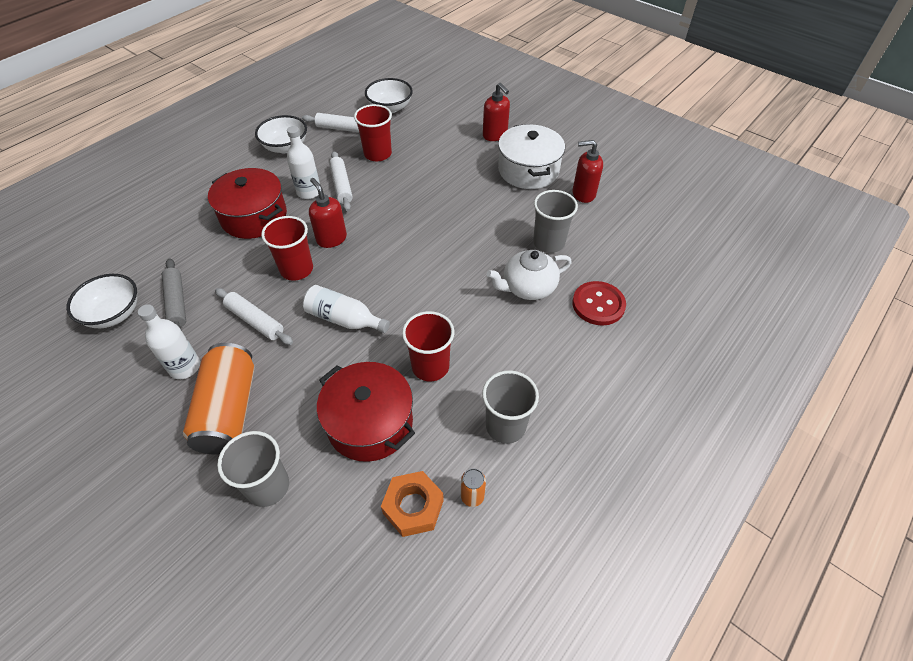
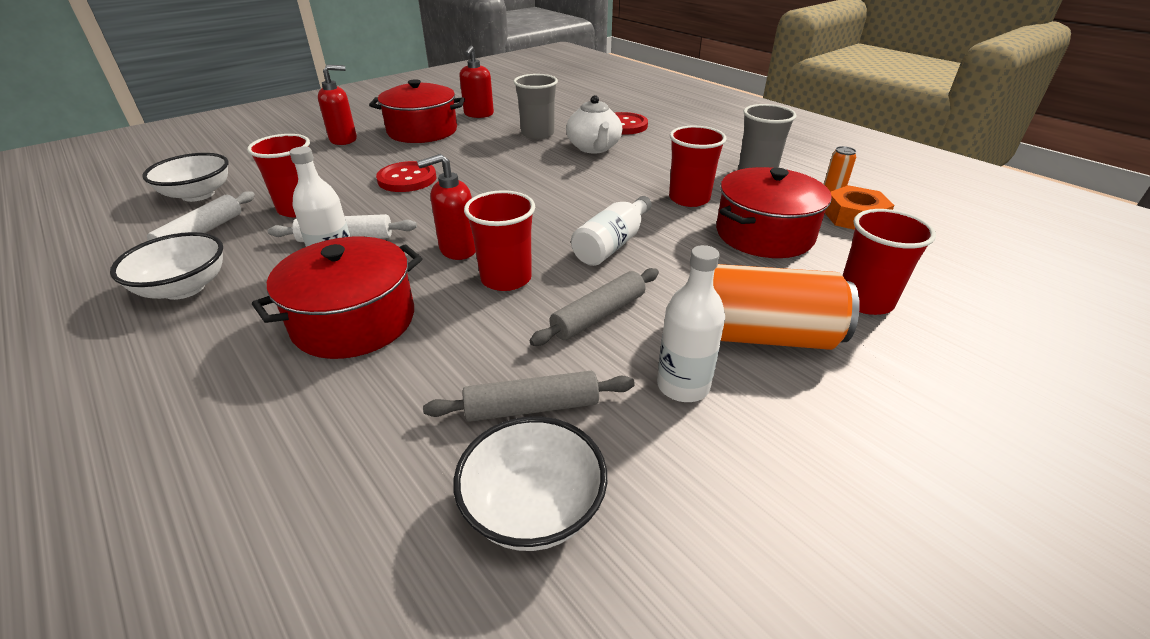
camera: 80 degrees left, 15 degrees down
white rolling pin [215,288,293,345] -> grey rolling pin [530,268,659,346]
grey cup [217,431,289,507] -> red cup [843,209,936,315]
white pot [498,124,565,189] -> red pot [369,79,465,143]
none -> red button [376,161,436,192]

